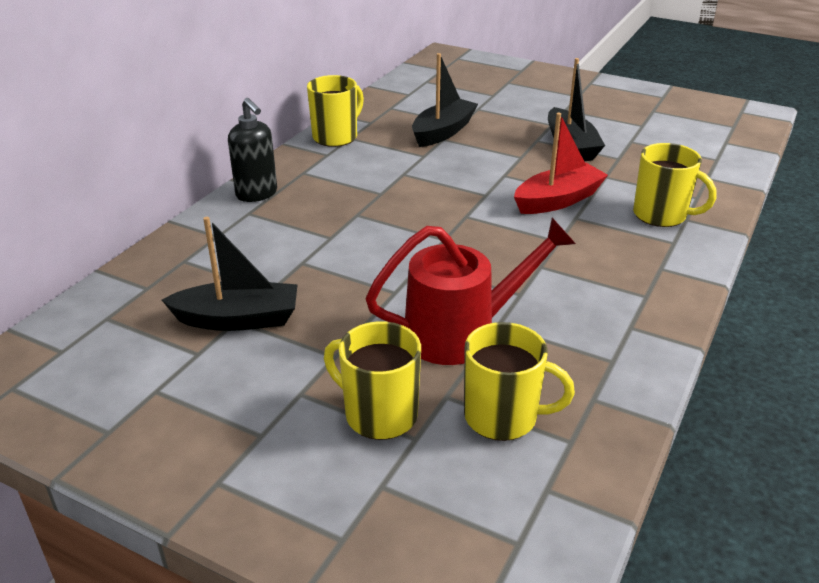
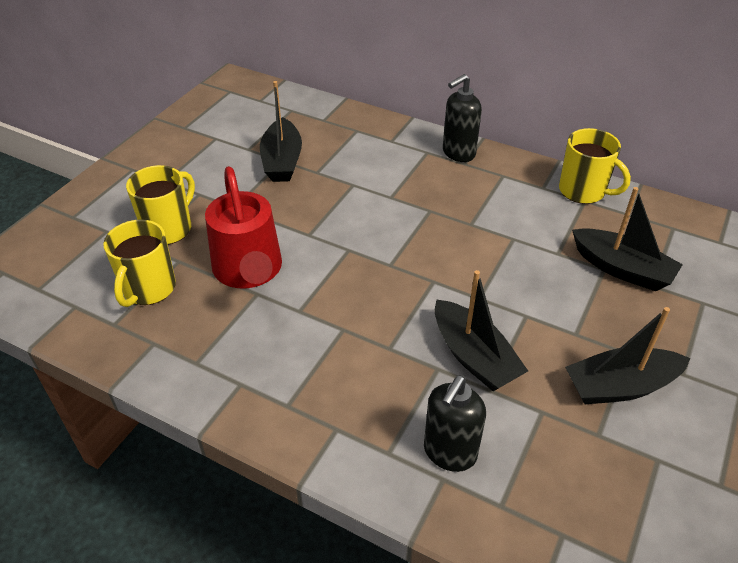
camera: 90 degrees right, 10 degrees up
red boat [514,113,608,214] -> black boat [435,270,528,391]
yellow mug [633,143,716,227] -> black soap dispenser [424,375,486,472]

